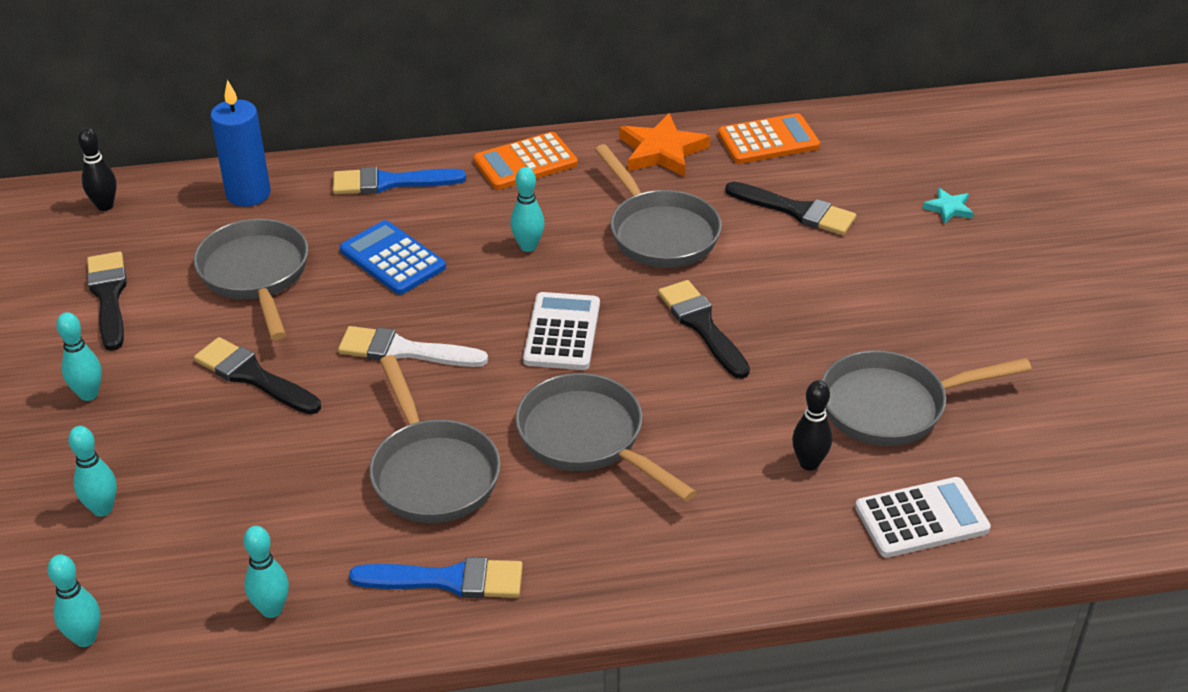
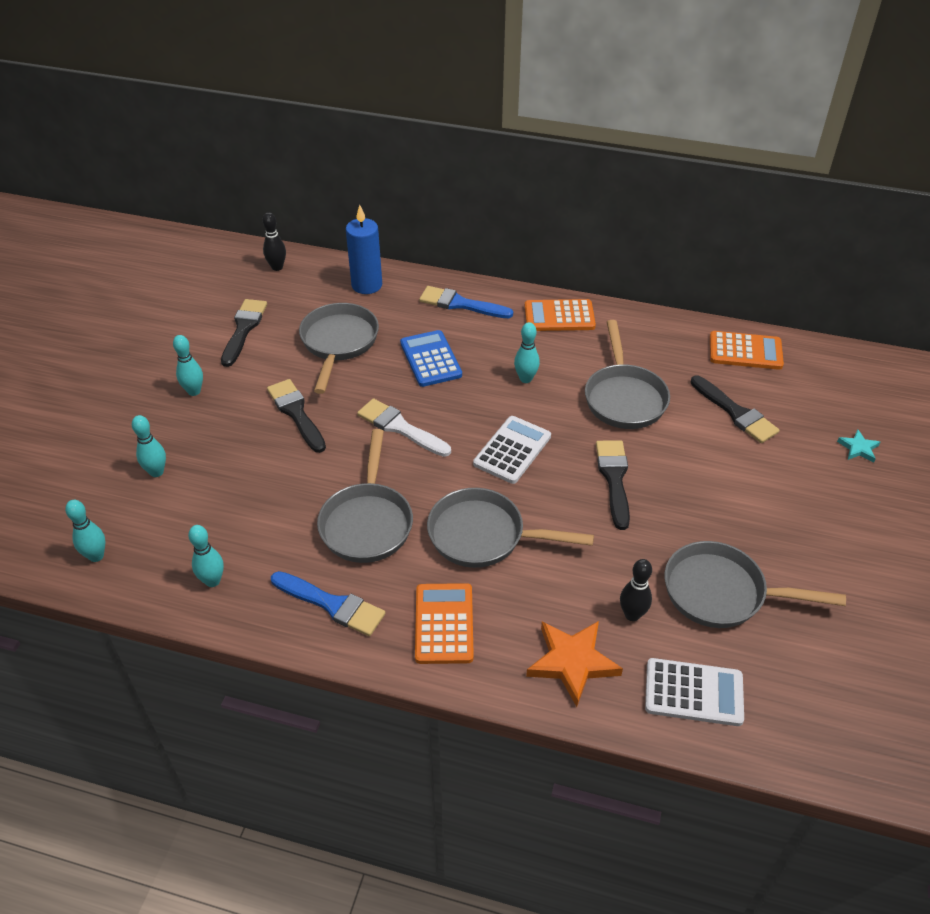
camera: 25 degrees right, 5 degrees up
grey pan [515,373,697,502] -> grey pan turned 60 degrees counterclockwise [427,488,594,568]
orange star [619,113,710,177] -> orange star moved to [526,621,623,707]
none -> orange calculator [415,583,474,664]

